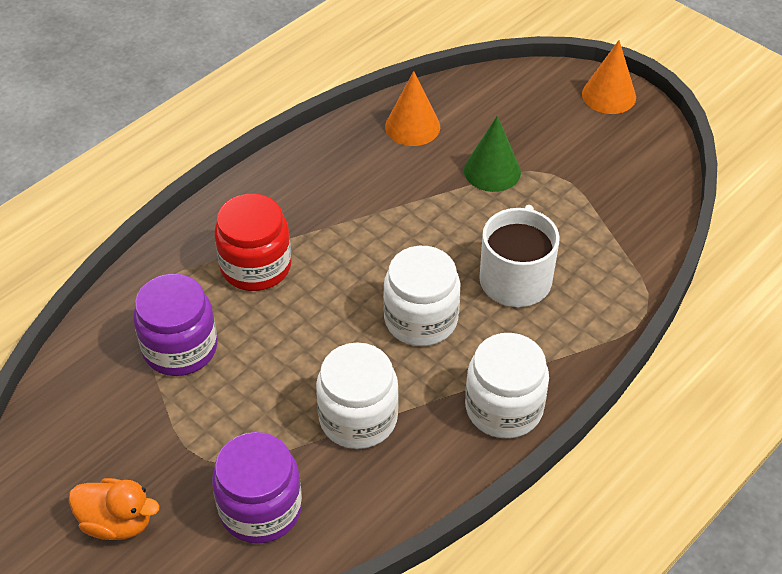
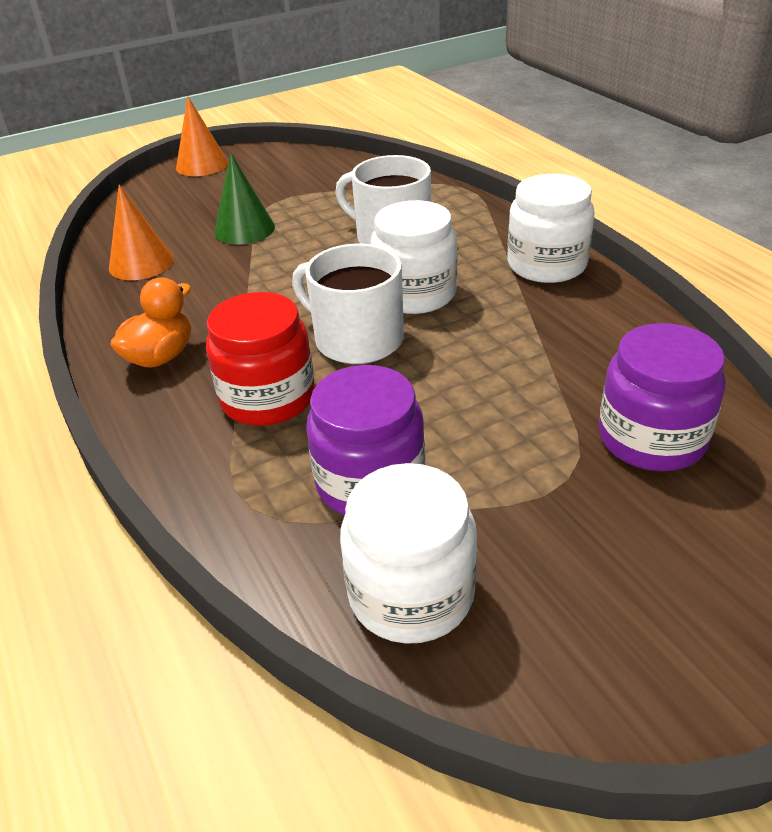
camera: 70 degrees left, 10 degrees down
orange duck [69,478,159,540] -> orange duck moved to [110,277,191,368]
white jar [316,342,399,449] -> white jar moved to [340,463,477,644]
none -> white mug [292,243,404,364]

